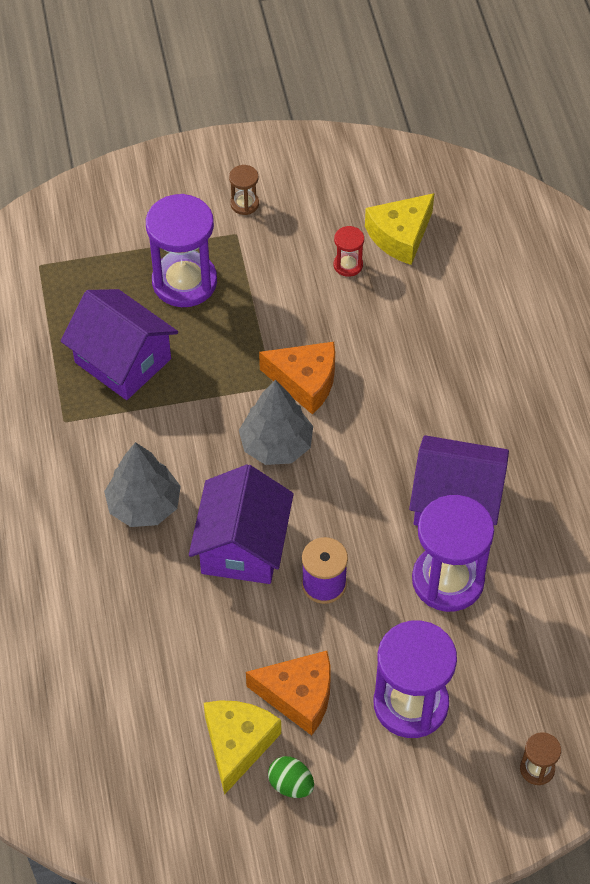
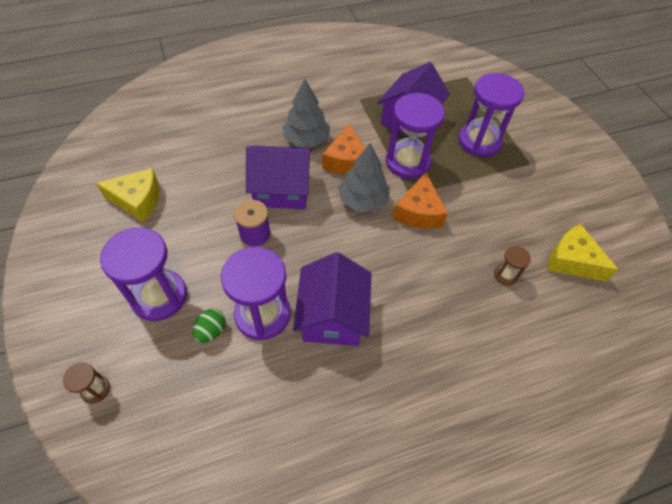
camera: 80 degrees right, 0 degrees up
brown hourglass [229,165,259,215] -> brown hourglass moved to [494,246,531,285]
orange cheese [246,651,330,736] -> orange cheese moved to [322,123,365,175]
green egg [268,756,314,798] -> green egg moved to [193,309,226,343]
red hourglass [334,226,364,277] -> none
none -> purple hourglass [386,93,445,179]

